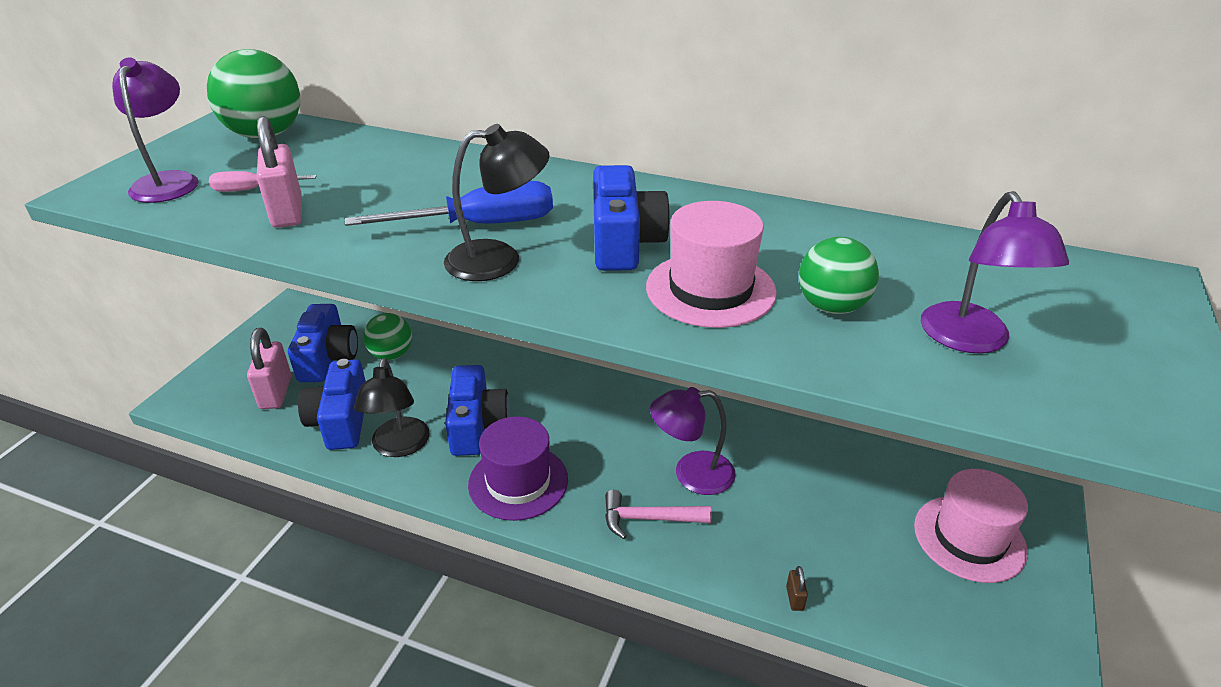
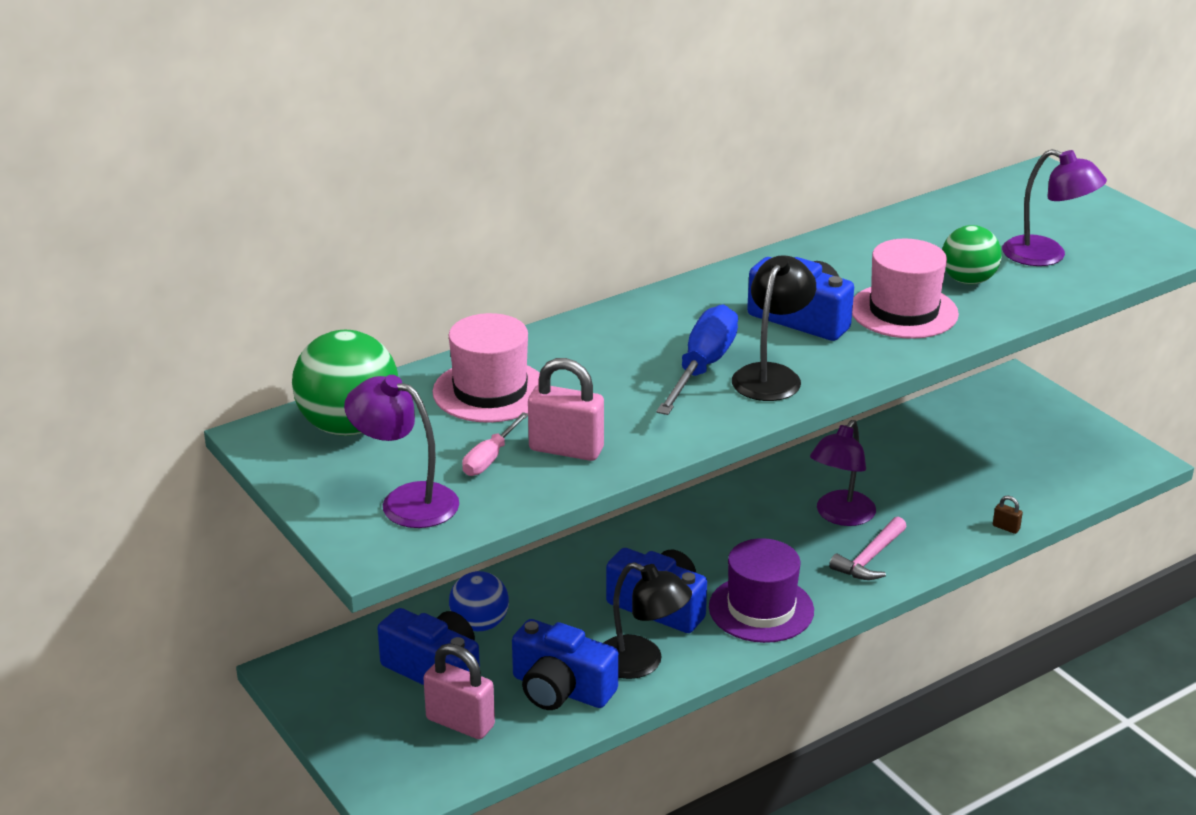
camera: 55 degrees left, 5 degrees down
green ball [363,313,412,360] -> blue ball [449,571,509,631]
pink hat [914,469,1028,583] -> pink hat moved to [432,313,540,423]

